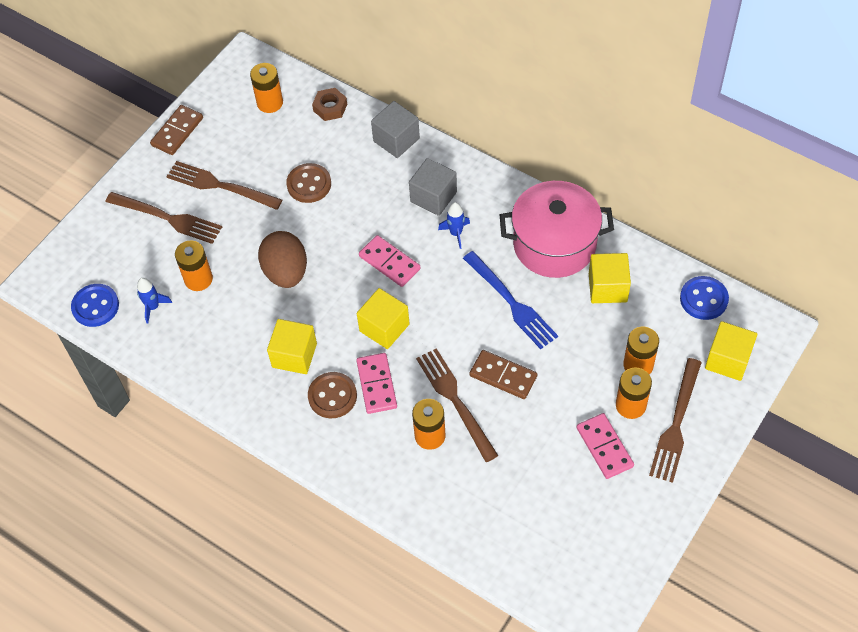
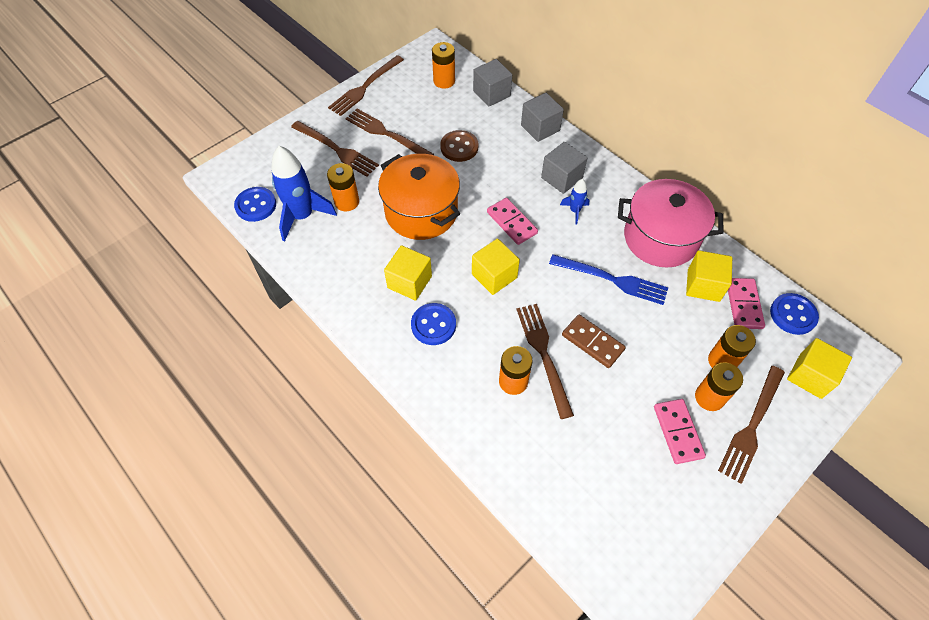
camera: 10 degrees right, 0 degrees up
blue rocket [137,278,172,324] -> blue rocket [271,146,337,241], size x2.04
brown domino [150,105,203,155] -> brown fork [328,55,404,116]
brown egg [258,231,307,288] -> orange pot [378,154,460,240]
brown button [308,372,357,418] -> blue button [411,303,456,345]
brown nut [312,88,347,121] -> grey cube [473,59,512,107]
pink domino [356,353,397,414] -> pink domino moved to [728,278,765,329]
blue fork [463,251,558,349] -> blue fork turned 45 degrees counterclockwise [549,254,668,305]

